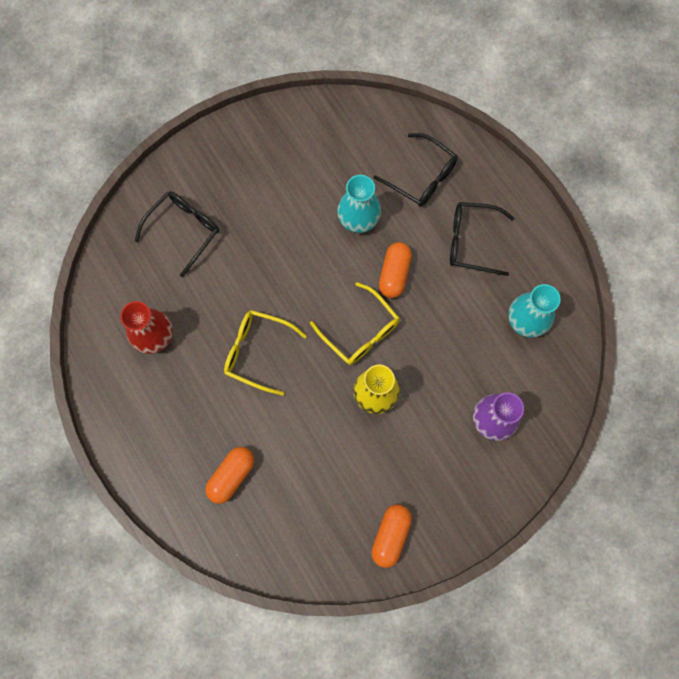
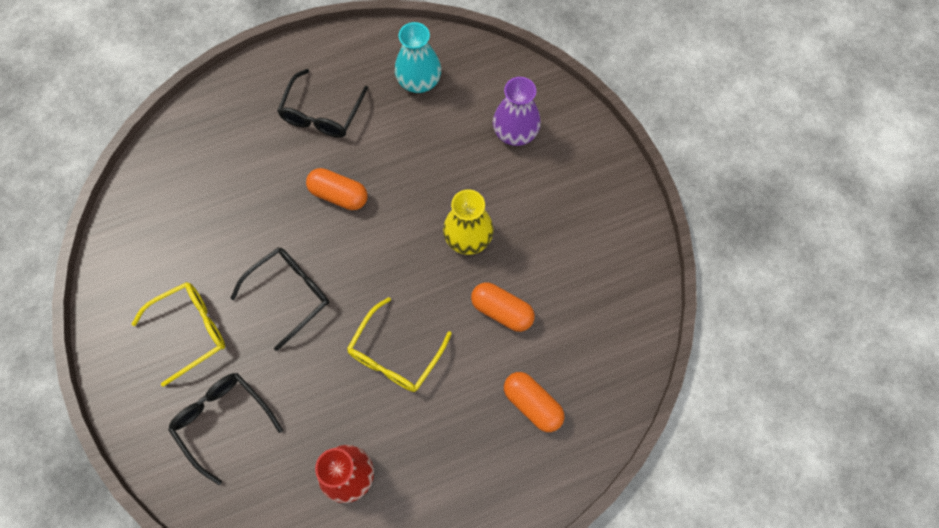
camera: 80 degrees left, 5 degrees down
yellow glasses [310,282,400,365] -> yellow glasses moved to [132,282,225,387]
turquoise vase [337,175,381,233] -> none
orange capsule [371,504,412,568] -> orange capsule moved to [471,282,535,332]
black glasses [374,133,458,207] -> black glasses moved to [230,248,329,351]

